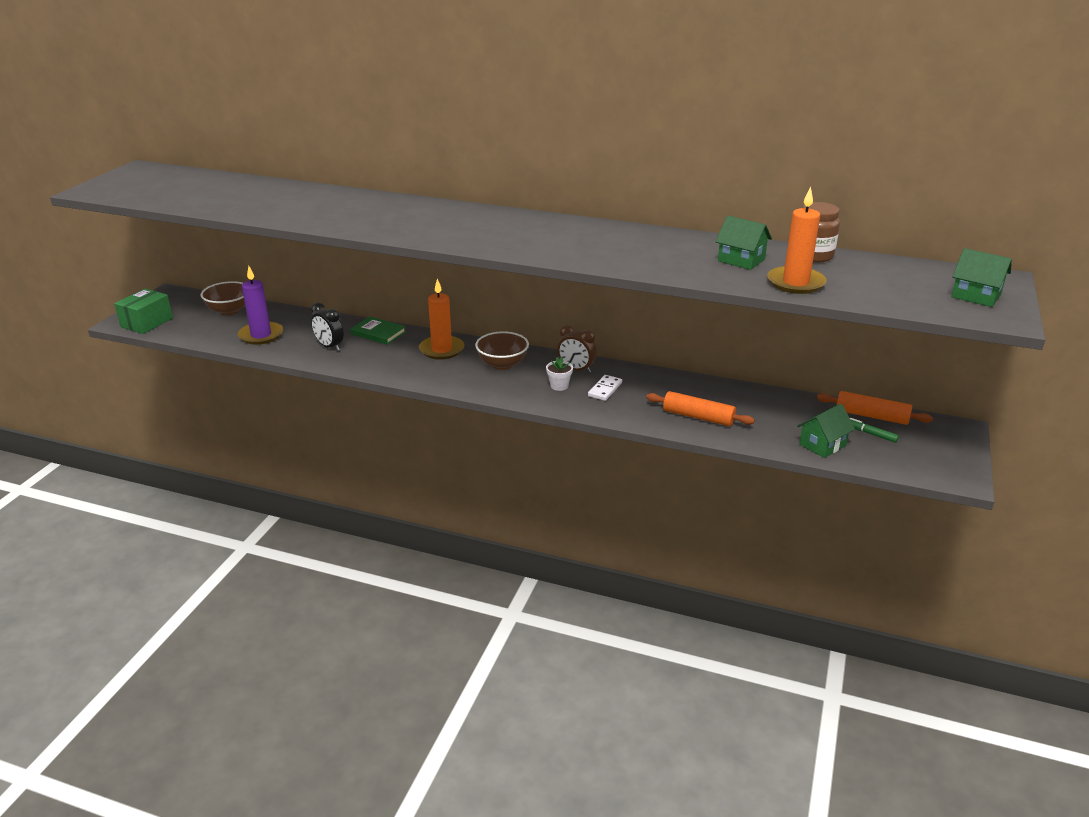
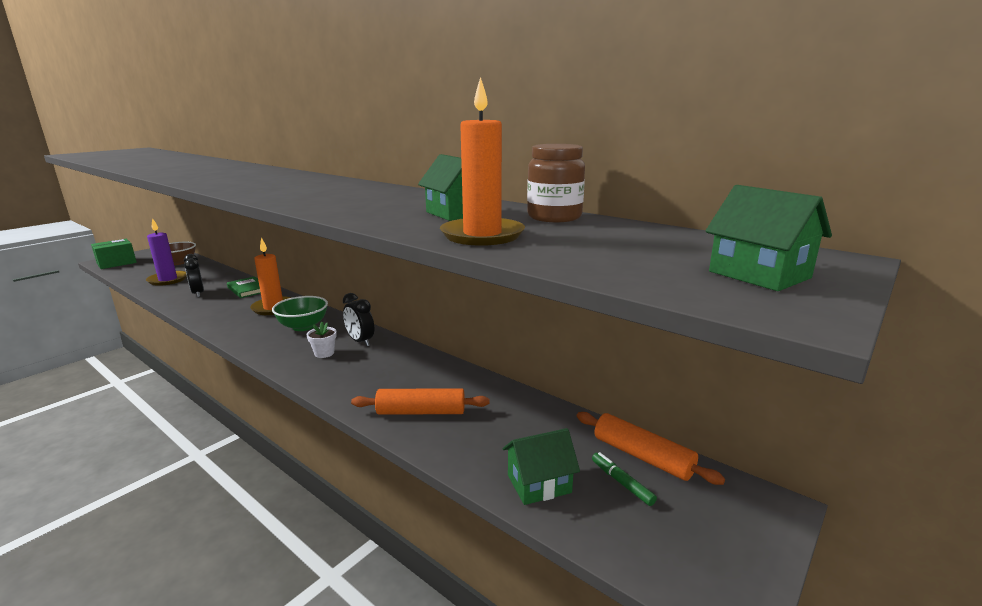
camera: 20 degrees right, 10 degrees down
brown bowl [475,331,529,370] -> green bowl [272,296,328,331]
brown clock [558,325,597,373] -> black clock [343,293,374,346]
white domino [588,375,622,401] -> none
orange rolling pin [646,391,755,426] -> orange rolling pin turned 45 degrees counterclockwise [351,388,489,415]

